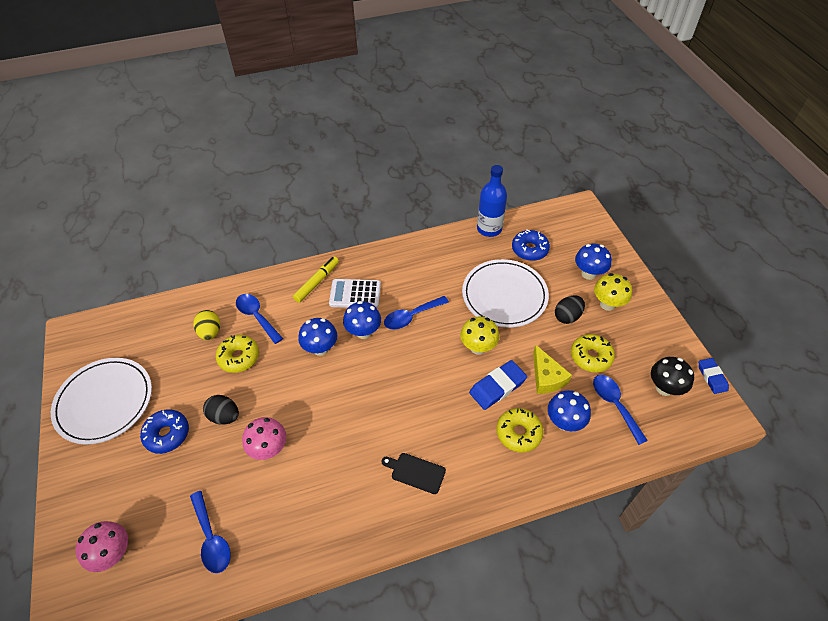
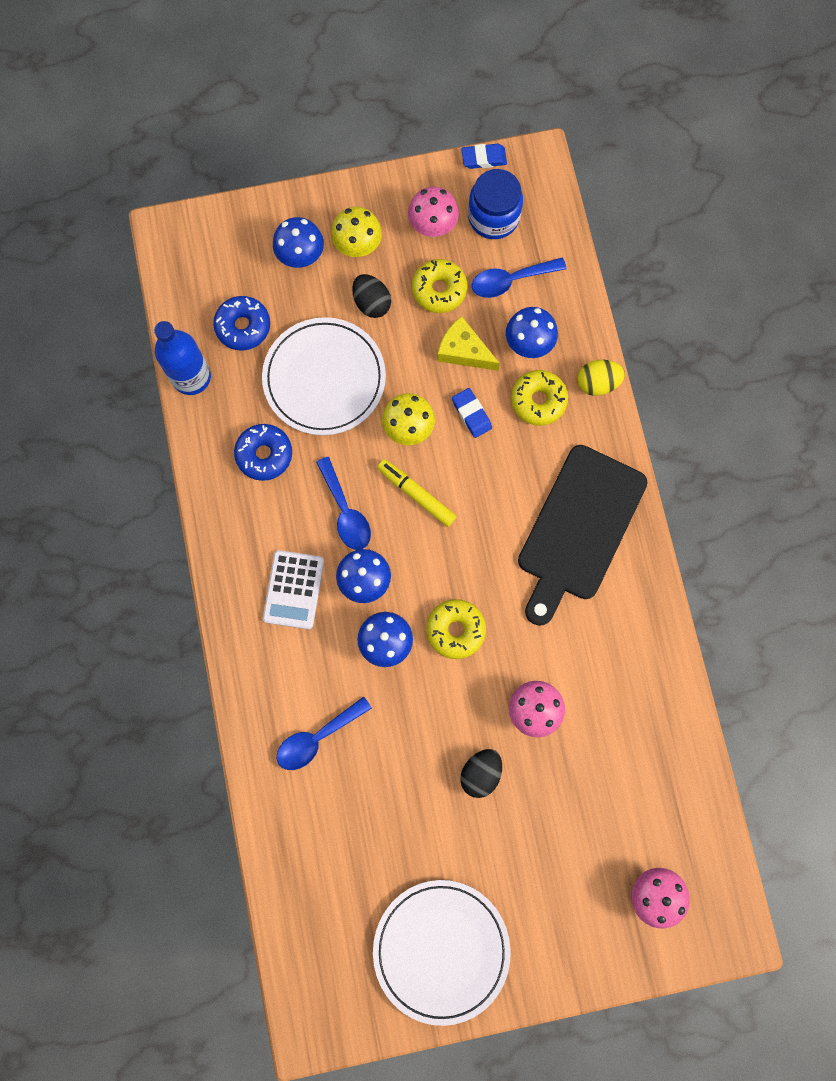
camera: 85 degrees left, 25 degrees up
blue donut [140,409,189,454] -> blue donut moved to [234,424,292,481]
blue spoon [190,491,231,573] -> none
yellow egg [193,310,220,340] -> yellow egg moved to [577,360,625,396]
yellow donut [215,335,259,373] -> yellow donut moved to [426,599,486,659]
yellow marker [293,256,339,303] -> yellow marker moved to [377,459,457,527]
black cutting board [382,453,446,494] -> black cutting board [518,445,648,626], size x2.38
blue eraser [469,360,527,410] -> blue eraser [452,388,492,438], size x0.65
yellow cheese [533,345,572,394] -> yellow cheese turned 135 degrees counterclockwise [437,316,500,371]
black mushroom [651,357,694,396] -> blue jar [468,169,523,239]
none -> pink mushroom [408,187,459,237]

